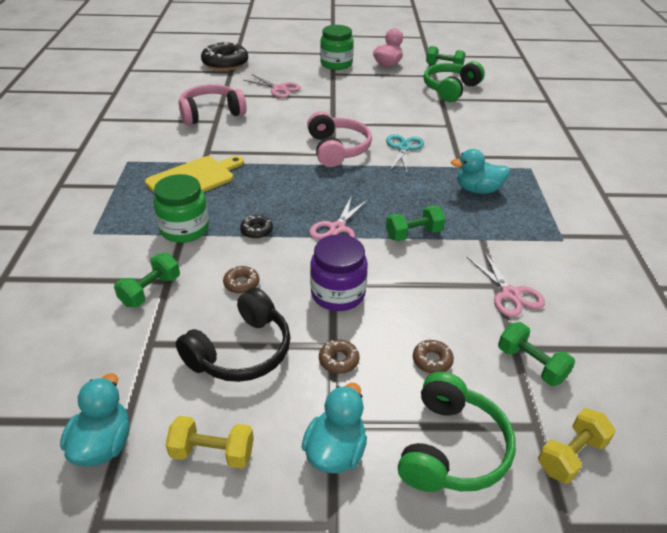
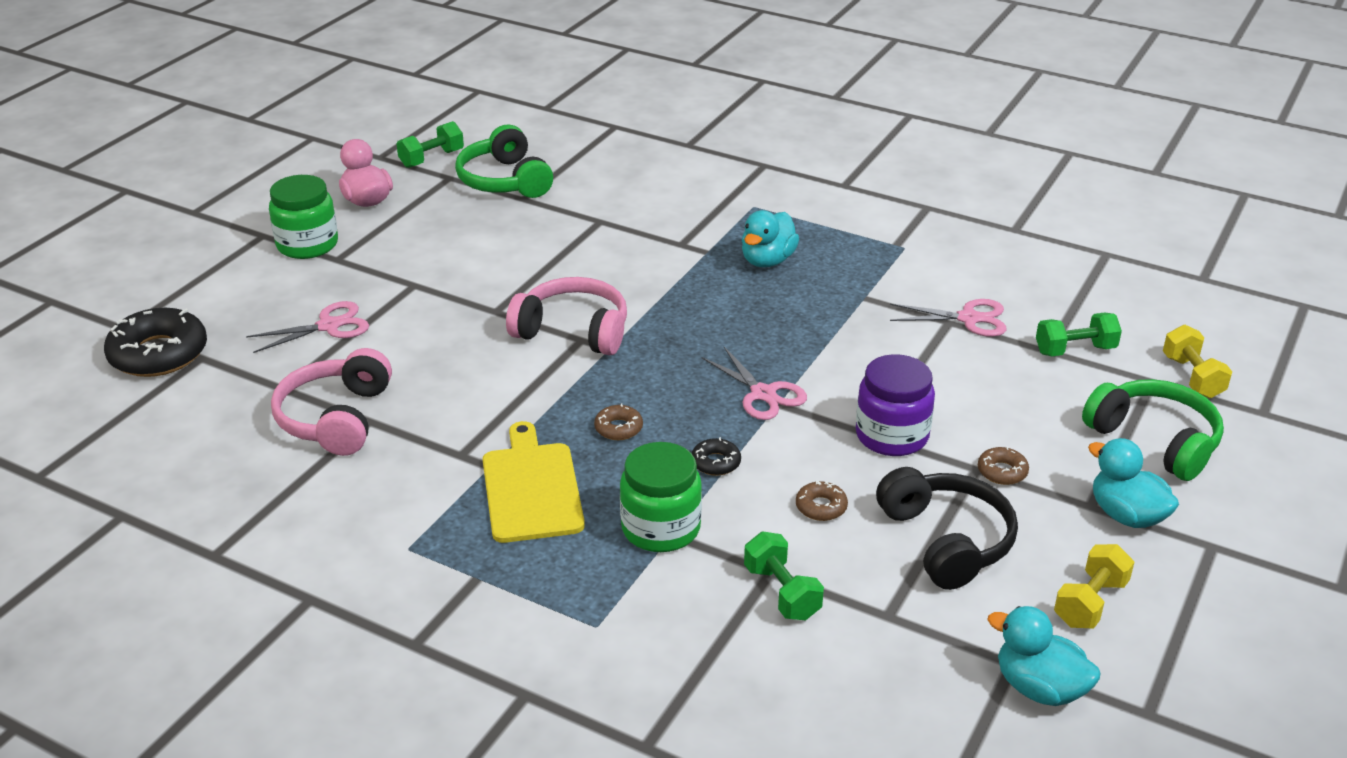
camera: 60 degrees left, 5 degrees down
turquoise scissors [386,134,424,173] -> none
green dumbbell [386,206,445,241] -> none
brown donut [413,340,454,374] -> brown donut moved to [594,403,643,440]

